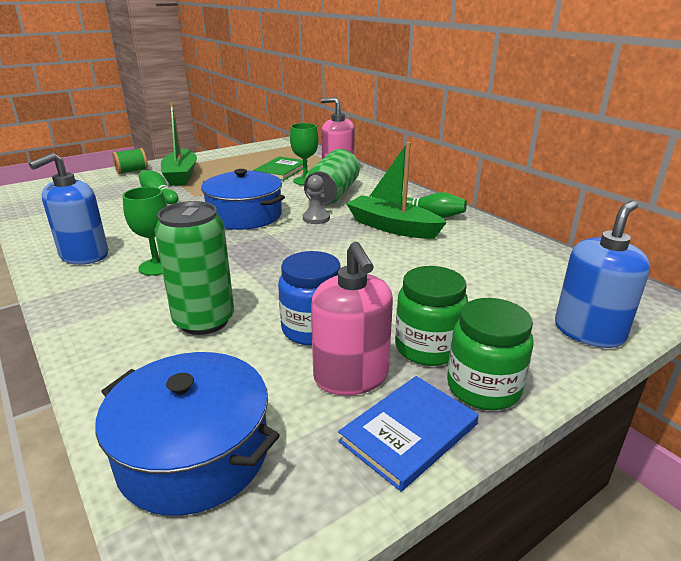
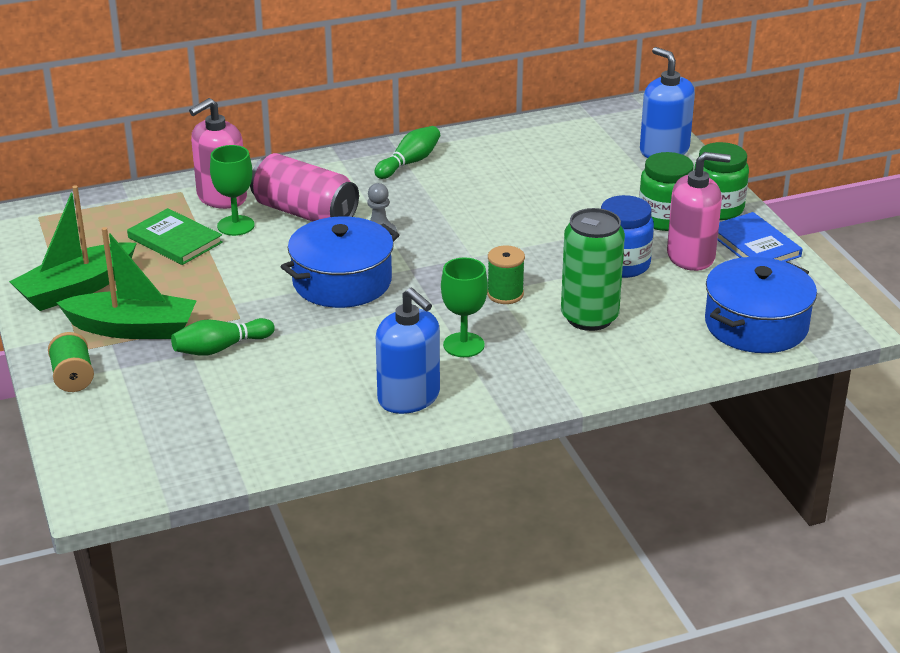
camera: 75 degrees left, 5 degrees up
green can [304,149,359,205] -> pink can [250,153,359,222]
green boat [346,142,447,239] -> green boat moved to [9,185,137,311]
none -> green spool [487,246,525,304]

